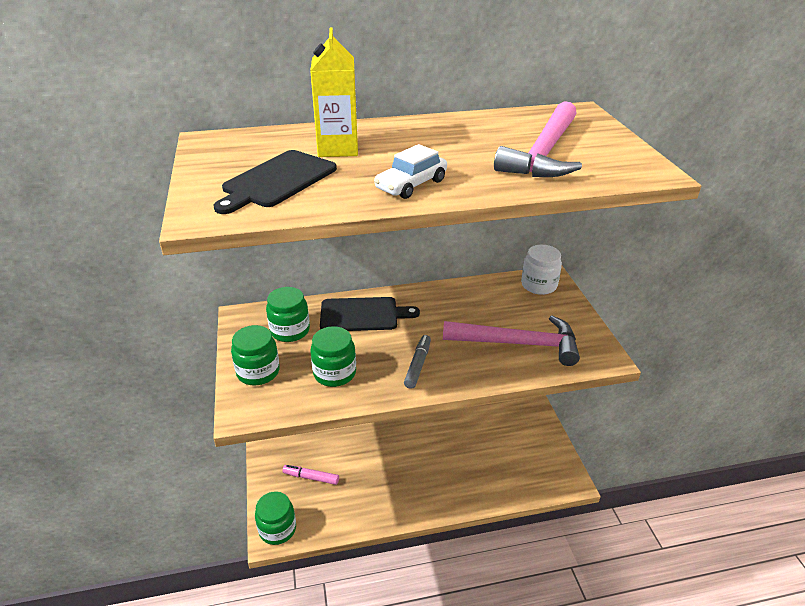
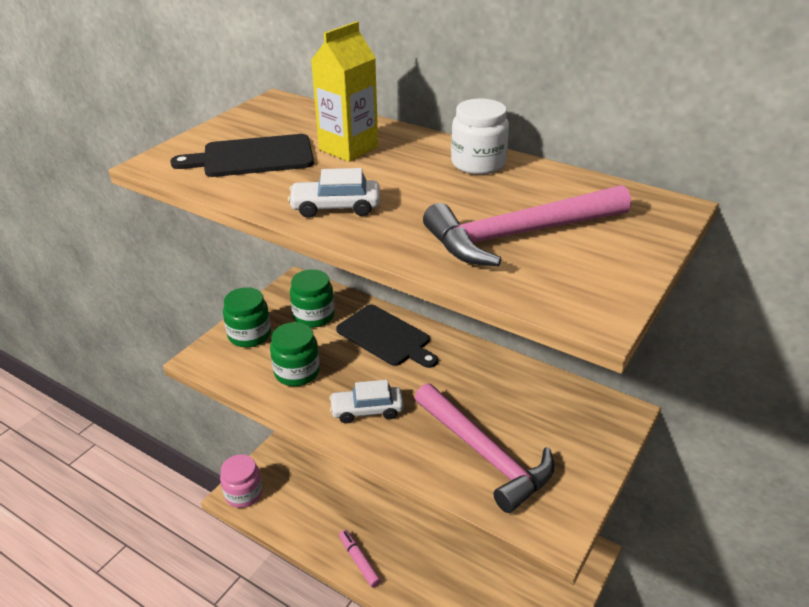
camera: 45 degrees right, 0 degrees up
green jar [255,491,296,545] -> pink jar [220,454,263,508]
pink marker [282,465,339,485] -> pink marker moved to [339,530,381,588]
grey marker [404,335,431,389] -> white car [329,380,404,424]
white jar [521,245,562,295] -> white jar moved to [451,99,509,175]

